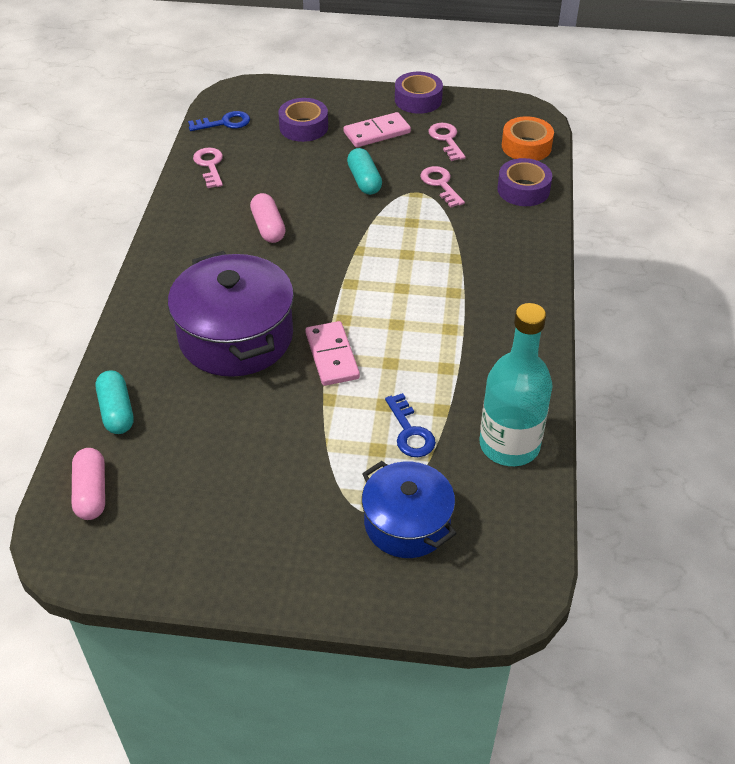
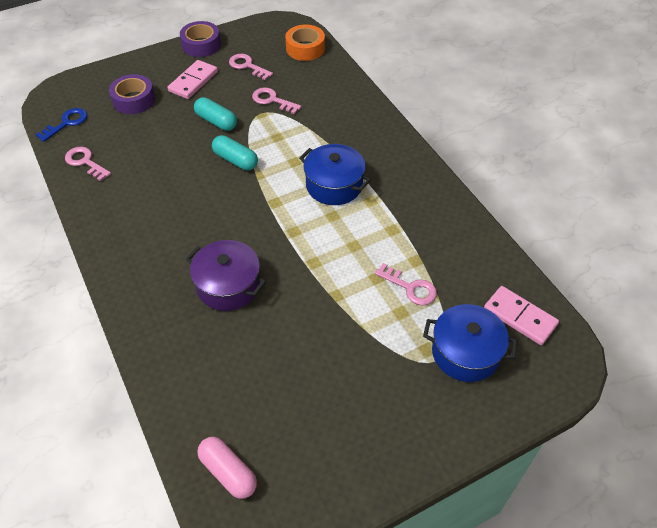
camera: 35 degrees left, 5 degrees up
turquoise capsule [96,370,133,434] -> turquoise capsule moved to [212,135,258,170]
purple pot [168,251,294,377] -> purple pot [186,240,266,311], size x0.64
pink capsule [250,193,286,243] -> none
pink domino [305,321,360,386] -> pink domino moved to [484,286,559,345]
blue key [385,393,436,457] -> pink key [375,263,437,305]
turquoise bottle [479,303,553,466] -> none
purple tape [497,158,552,206] -> none
none -> blue pot [299,144,371,205]

